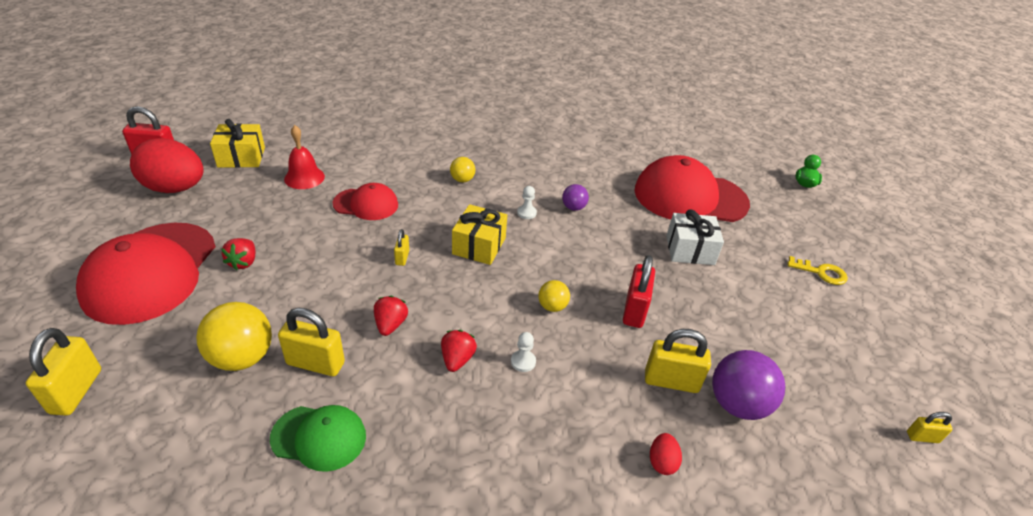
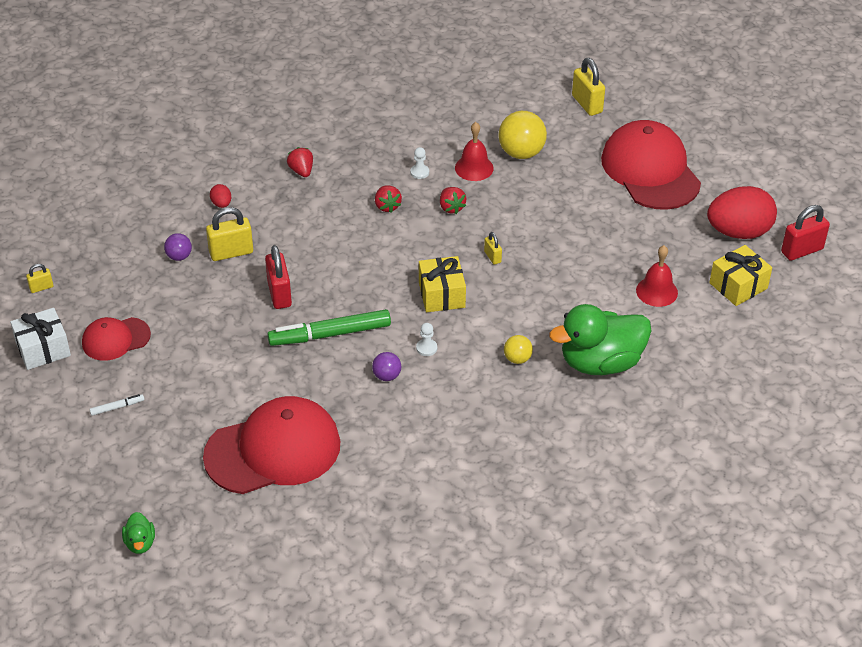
camera: 155 degrees right, 5 degrees up
red strawberry [221,238,255,270] -> red strawberry moved to [287,147,313,177]
green cap [270,405,366,472] -> none
yellow padlock [278,308,345,376] -> red bell [455,122,494,181]
red cap [332,183,398,220] -> red cap moved to [82,317,151,361]
white pawn [511,332,536,372] -> white pawn moved to [410,147,429,179]
yellow ball [538,280,570,312] -> none
white gift [666,210,724,265] -> white gift moved to [10,308,71,370]
purple ball [712,350,785,420] -> purple ball [164,233,192,261], size x0.53
yellow key [788,256,848,285] -> white marker [89,394,144,416]
none -> green marker [267,309,391,346]
none -> green duck [549,304,651,375]

